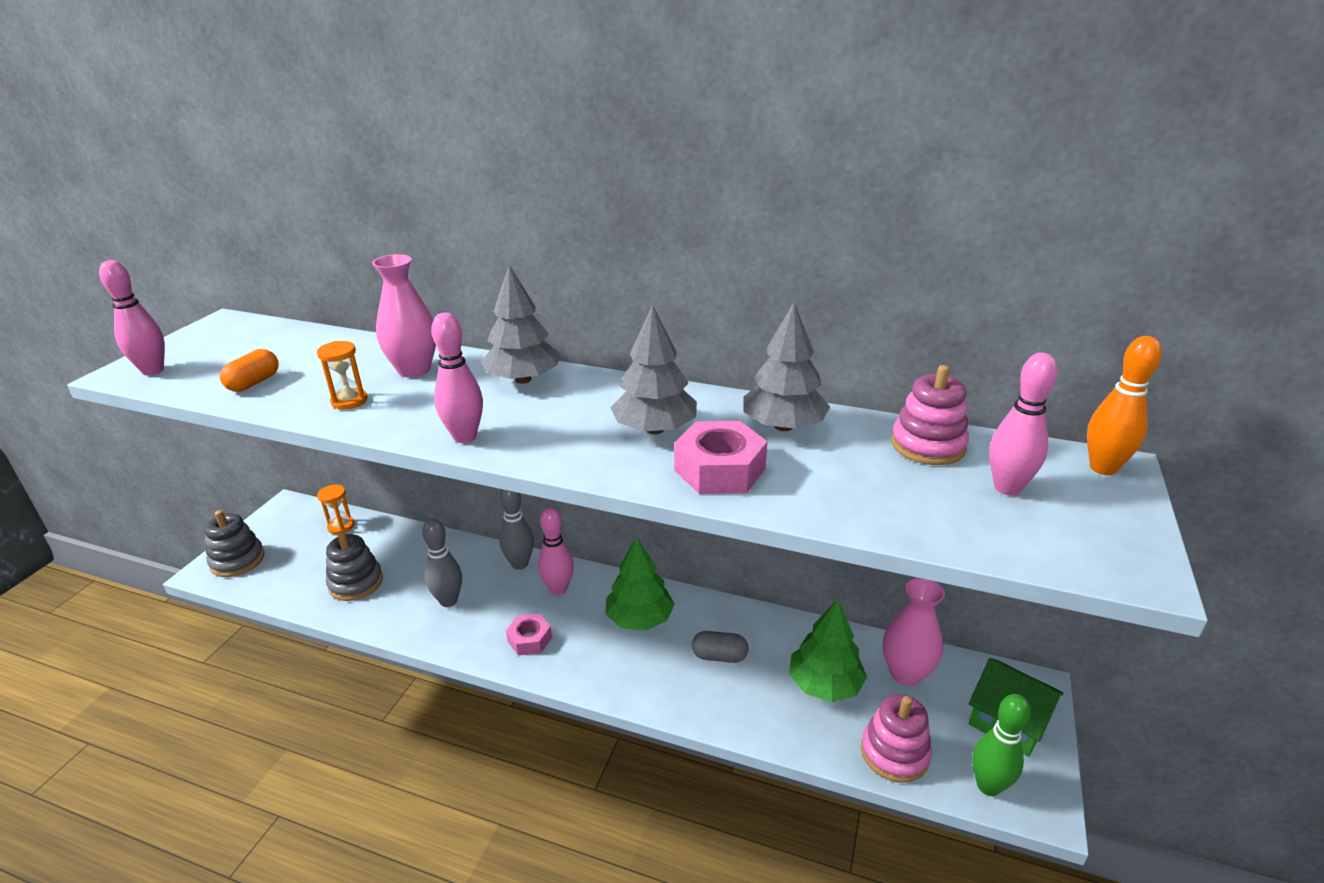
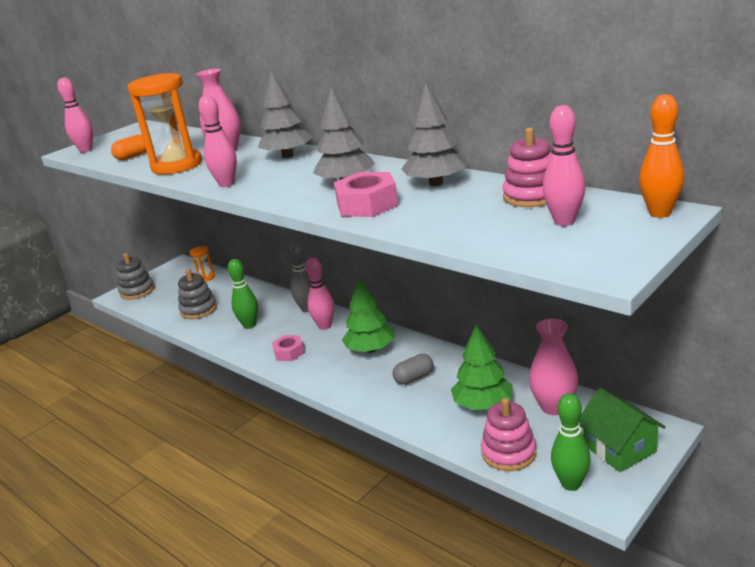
camera: 25 degrees right, 5 degrees down
orange hourglass [317,341,367,410] -> orange hourglass [127,73,202,174], size x2.20
grey bowling pin [422,519,462,607] -> green bowling pin [228,259,258,329]
grey capsule [692,631,749,663] -> grey capsule turned 60 degrees counterclockwise [392,354,433,385]

